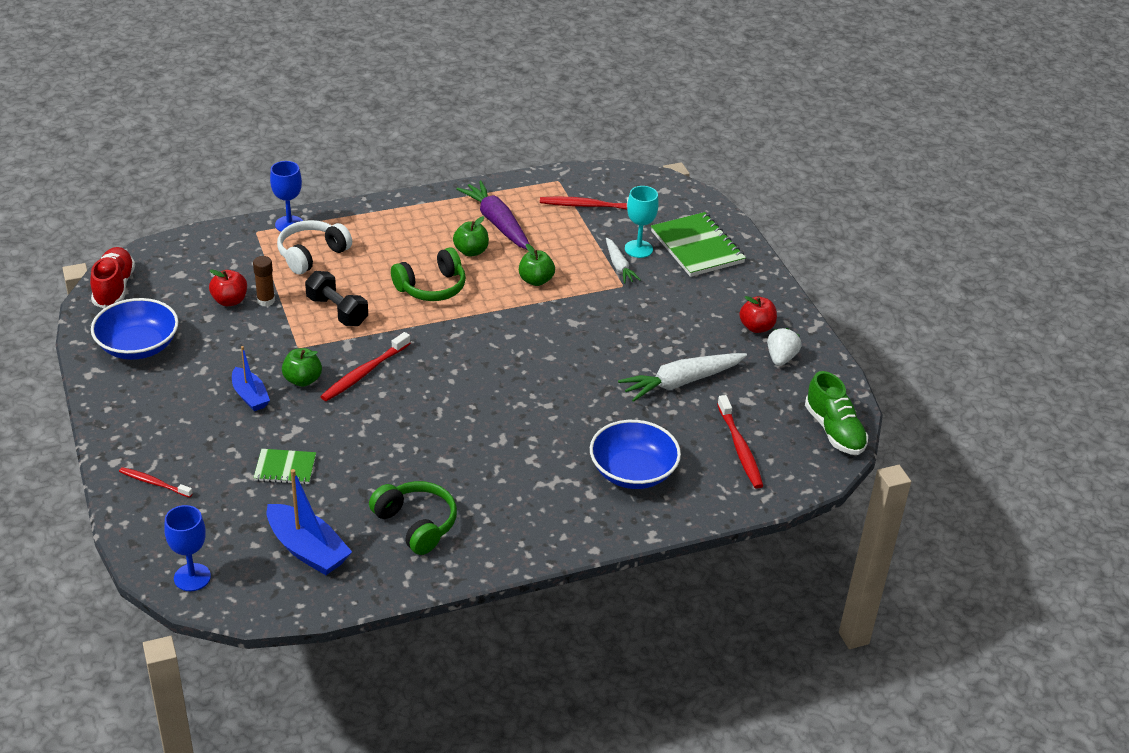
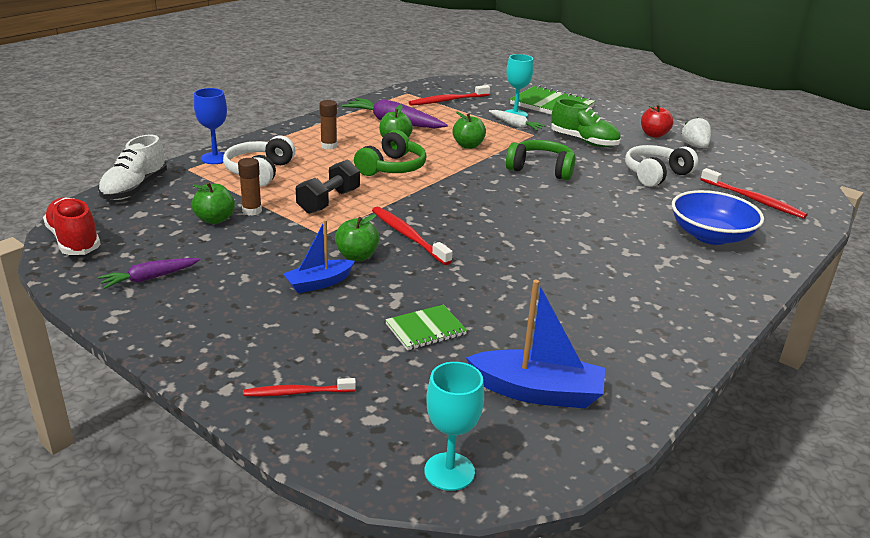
camera: 30 degrees left, 10 degrees down
blue bowl [91,298,179,360] -> purple carrot [98,258,200,289]
blue goblet [164,505,211,591] -> turquoise goblet [424,362,484,491]
red apple [209,269,247,306] -> green apple [192,182,235,224]
blue boat [232,346,270,411] -> blue boat turned 120 degrees clockwise [283,220,355,293]
black dumbbell [305,271,368,326] -> black dumbbell turned 75 degrees counterclockwise [296,159,360,214]
red toothbrush [320,332,411,401] -> red toothbrush turned 135 degrees clockwise [372,207,453,265]
green headphones [369,481,457,555] -> green headphones moved to [506,140,575,180]
white carrot [618,353,747,402] -> white headphones [625,145,698,187]
green shoe [805,371,868,455] -> green shoe moved to [551,99,621,147]
none -> white shoe [98,134,167,200]
none -> brown glue stick [319,100,337,150]

